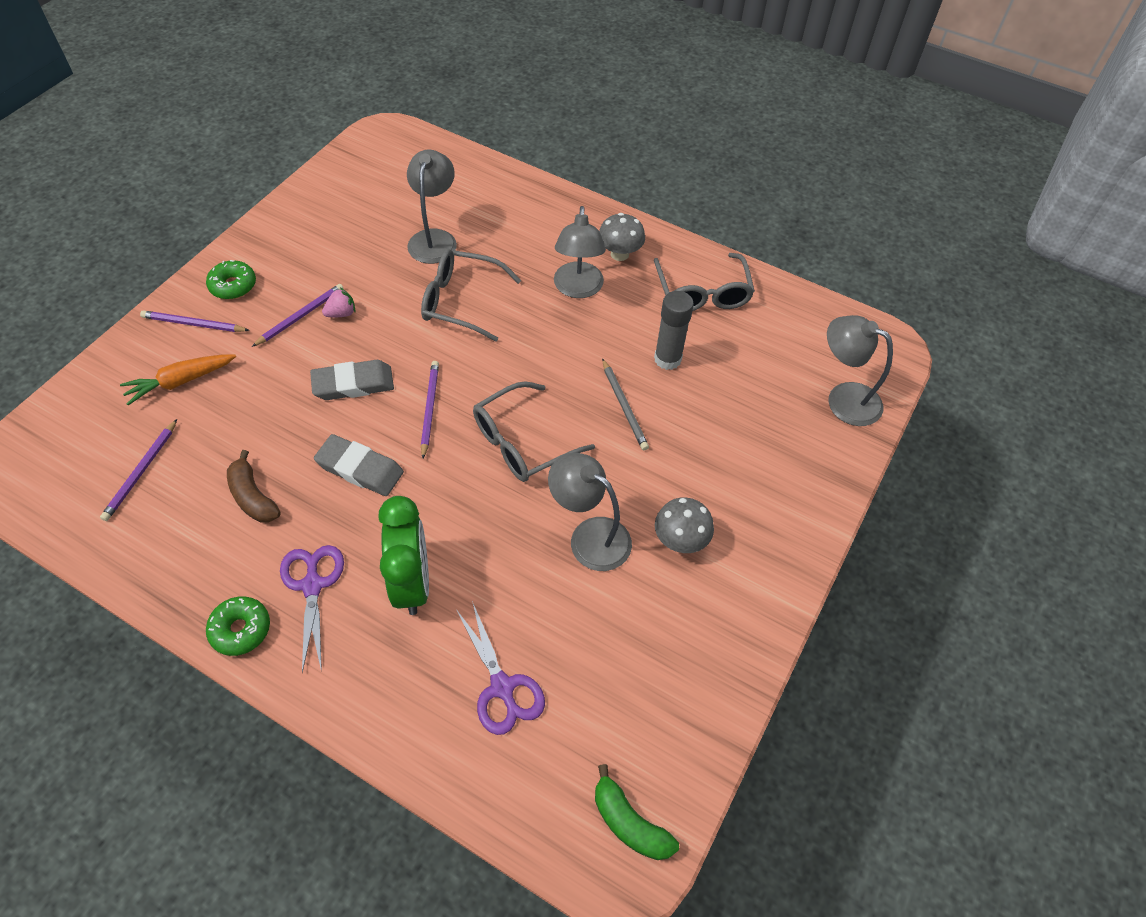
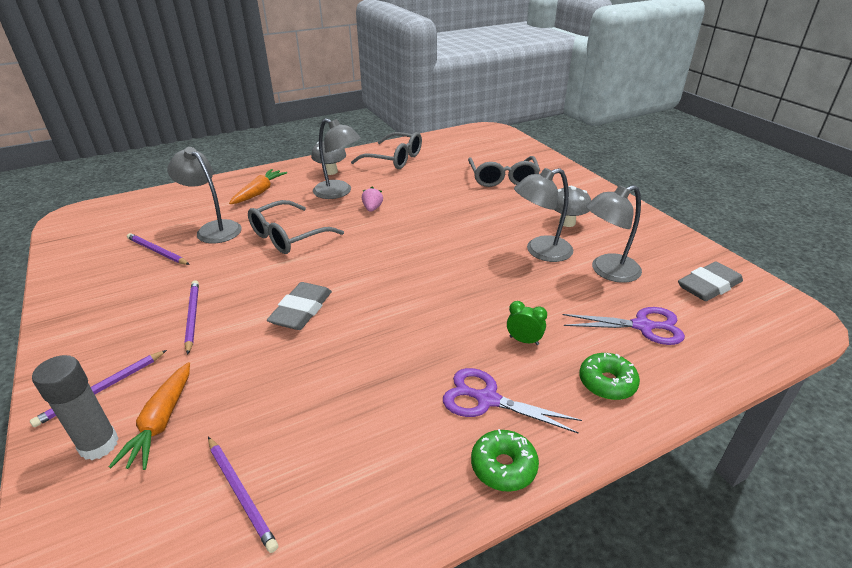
camera: 55 degrees left, 20 degrees down
green donut [206,260,256,299] -> green donut moved to [579,353,640,400]
brown banana [227,450,280,522] -> none
grey eraser [314,434,404,496] -> grey eraser moved to [678,261,743,301]
pink strawberry [322,288,355,317] -> pink strawberry moved to [362,187,383,212]
green clock [378,496,429,615] -> green clock [507,301,547,345], size x0.47
purple pencil [421,361,439,459] -> purple pencil moved to [127,233,190,265]
grey glasses [473,381,595,482] -> grey glasses moved to [468,156,540,187]
green banana [595,764,679,860] -> none
grey pencil [602,358,649,450] -> none
grey glue stick [654,291,694,370] -> grey glue stick moved to [32,355,119,460]
grey lamp [827,315,893,426] -> grey lamp moved to [586,185,642,283]
none -> orange carrot [229,169,287,204]

